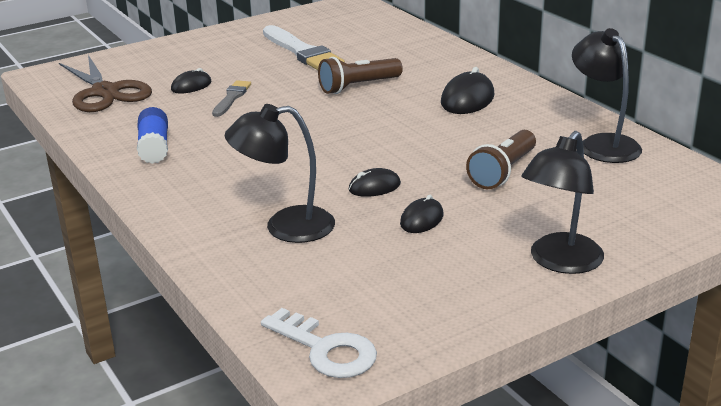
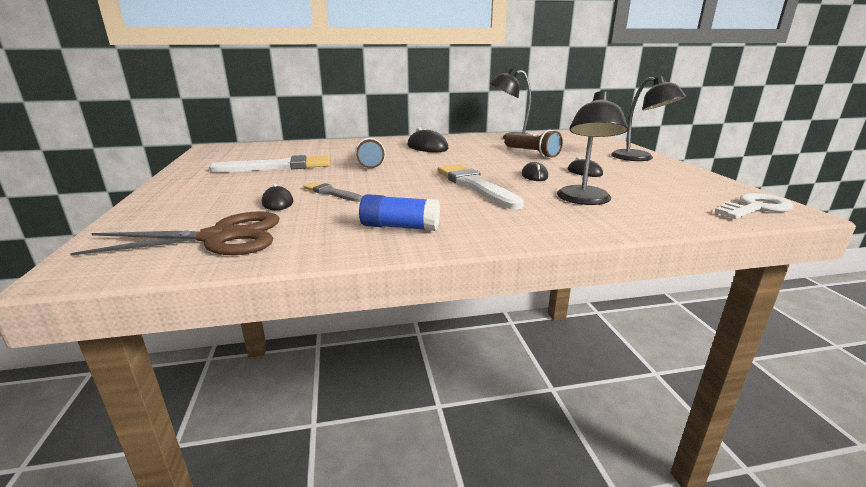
camera: 70 degrees left, 5 degrees down
none -> white brush [437,164,524,210]

